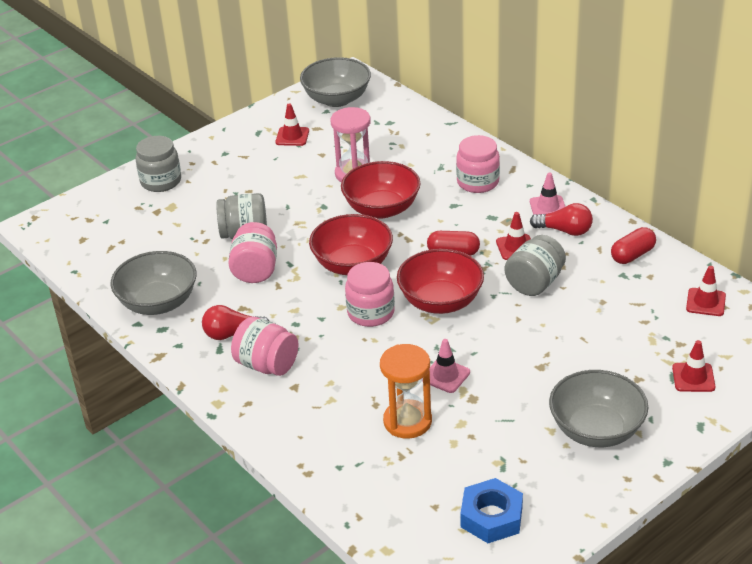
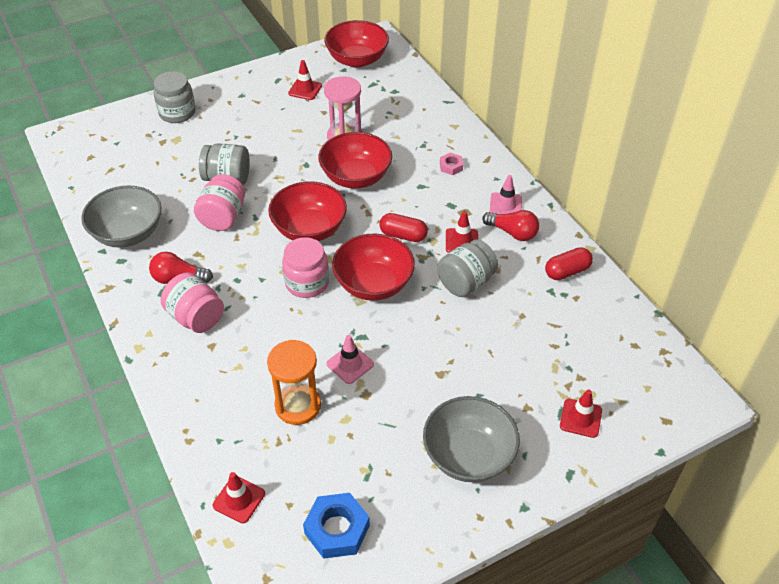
camera: 10 degrees right, 10 degrees up
grey bowl [300,57,371,107] -> red bowl [324,20,389,68]
pink jar [456,135,500,193] -> pink nut [440,153,463,175]
red traffic cone [686,266,726,316] -> red traffic cone moved to [213,472,265,523]

